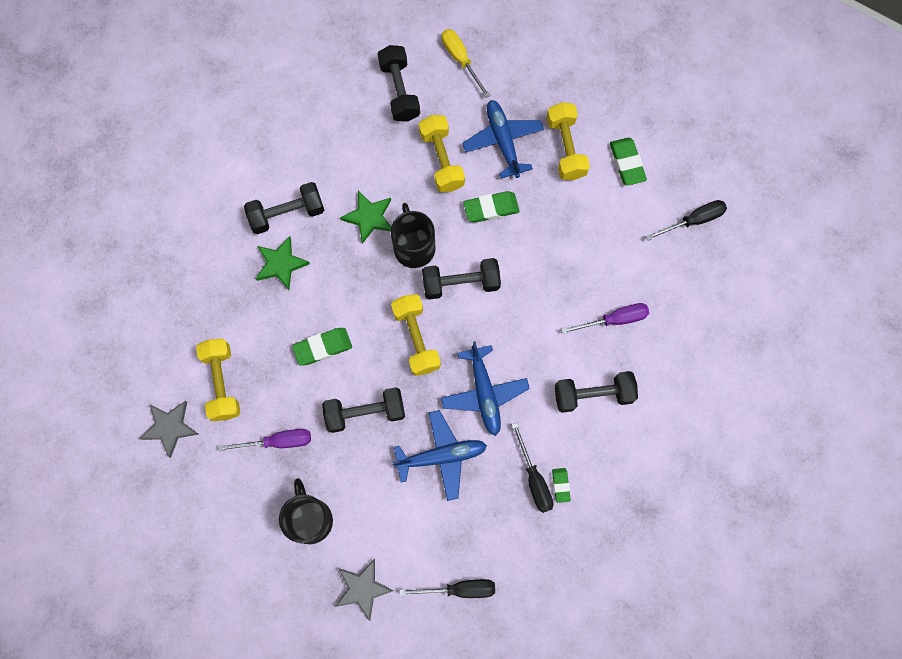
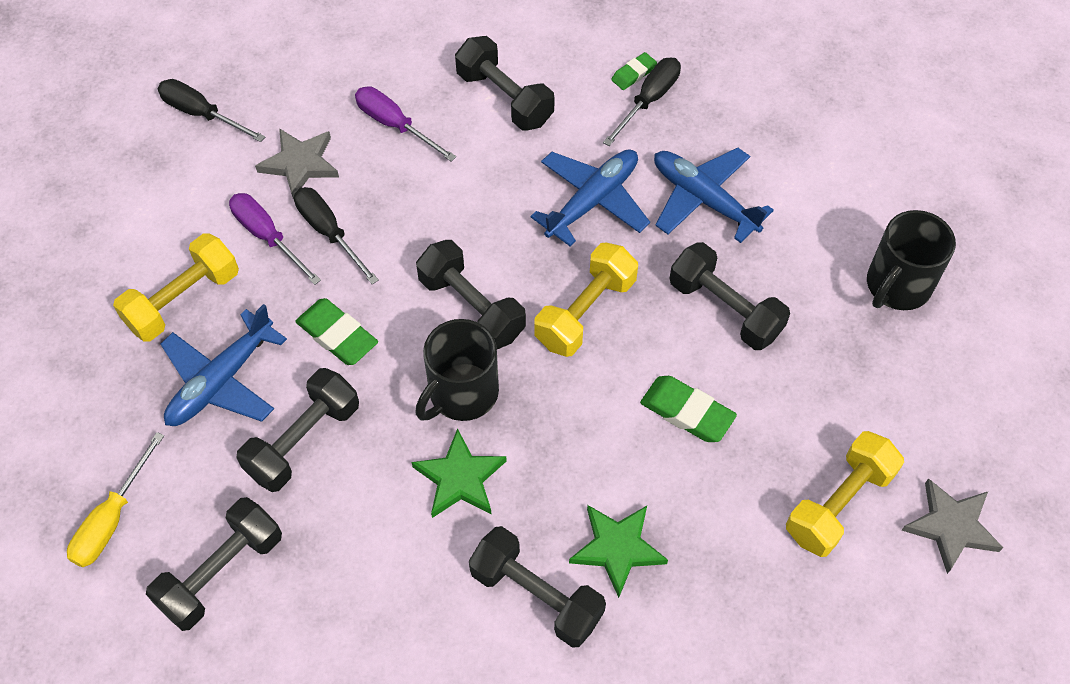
camera: 125 degrees left, 15 degrees down
purple screwdriver [218,429,311,451] -> purple screwdriver moved to [229,193,321,285]
grey star [335,559,394,621] -> grey star moved to [255,128,339,199]
black screwdriver [399,579,495,598] -> black screwdriver moved to [294,187,379,284]
yellow dumbbell [419,115,465,192] -> black dumbbell [236,368,359,492]
green eraser [610,137,647,186] -> none

